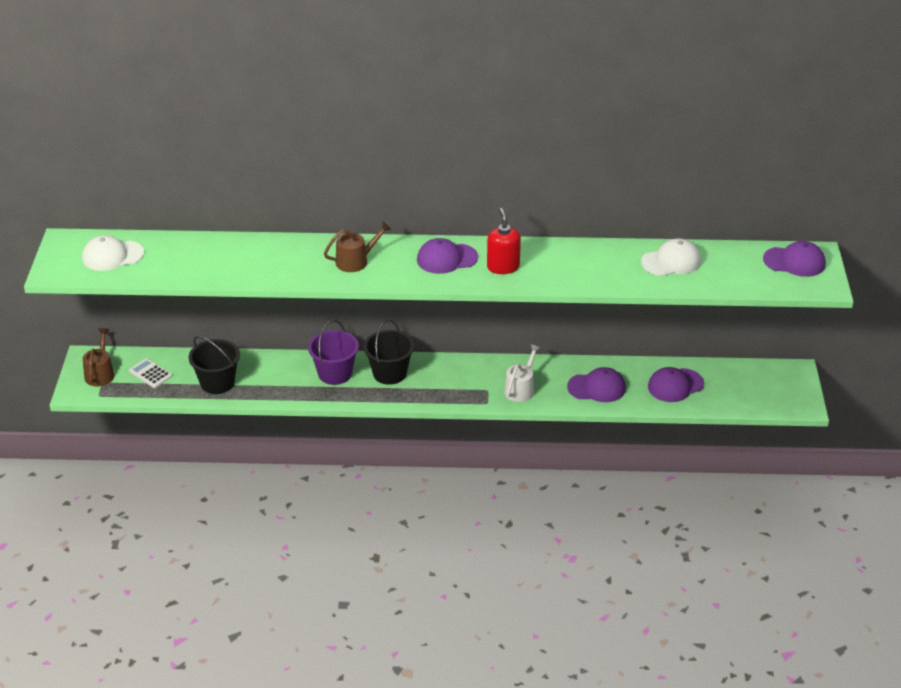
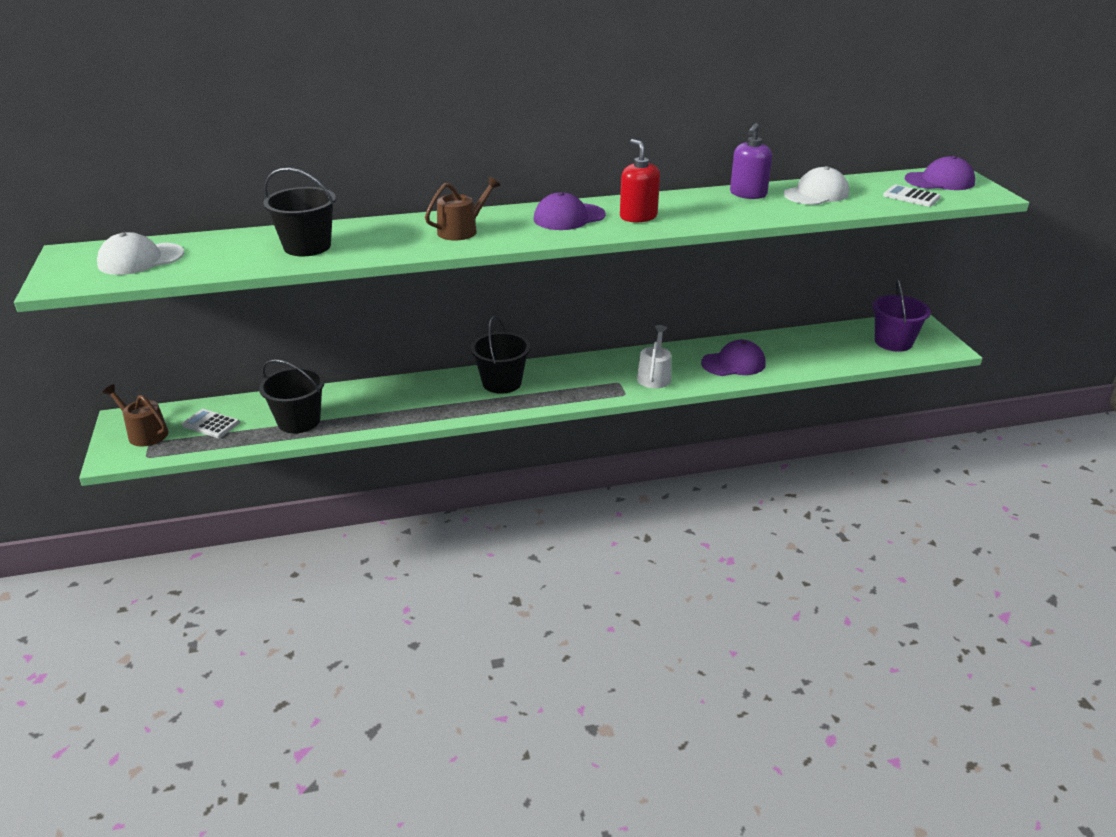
camera: 15 degrees left, 5 degrees down
brown watering can [83,328,115,386] -> brown watering can turned 45 degrees counterclockwise [102,384,168,446]
purple bucket [308,320,359,385] -> purple bucket moved to [873,279,931,352]
purple cap [648,367,704,402] -> none
none -> black bucket [263,168,336,256]
none -> purple soap dispenser [730,123,772,199]
none -> white calculator [883,184,941,207]

